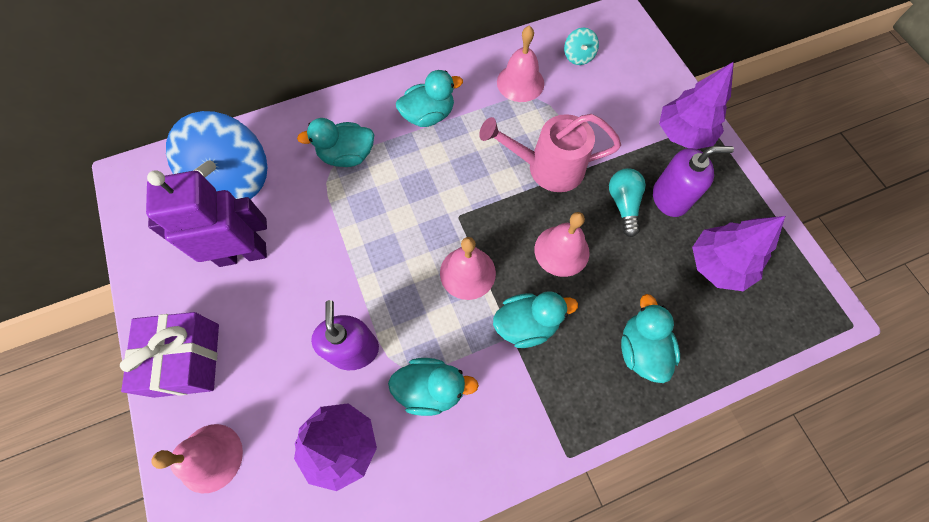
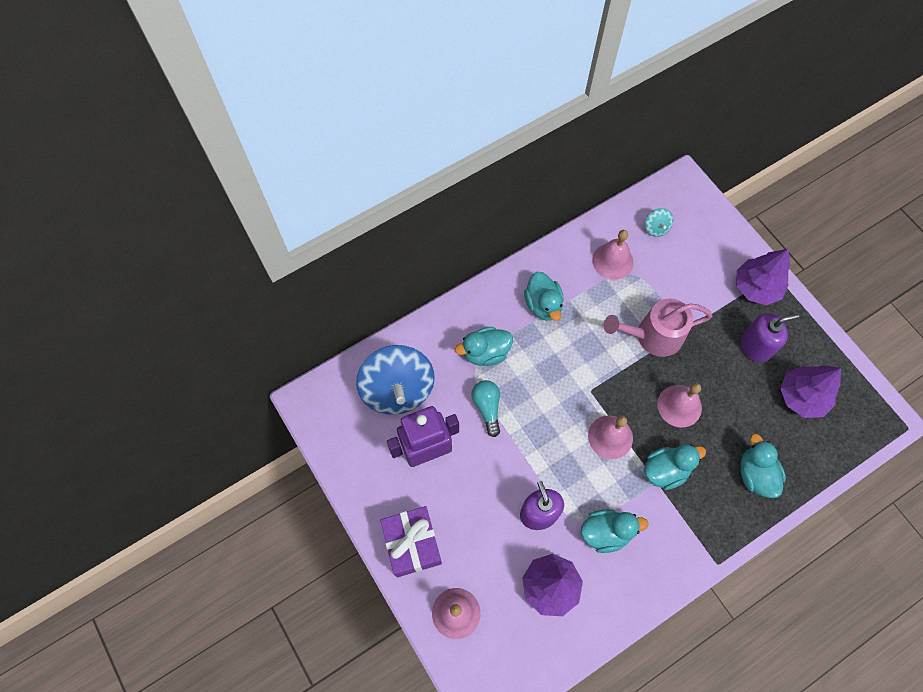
camera: 10 degrees left, 0 degrees up
turquoise duck [396,70,463,127] -> turquoise duck turned 105 degrees clockwise [524,272,564,321]
turquoise light bulb [609,168,646,237] -> turquoise light bulb moved to [471,380,500,437]

